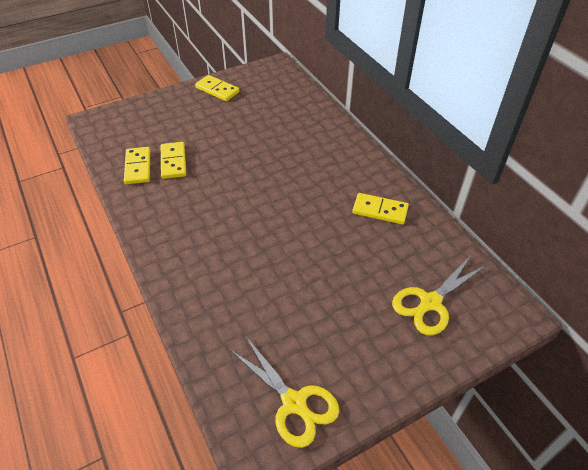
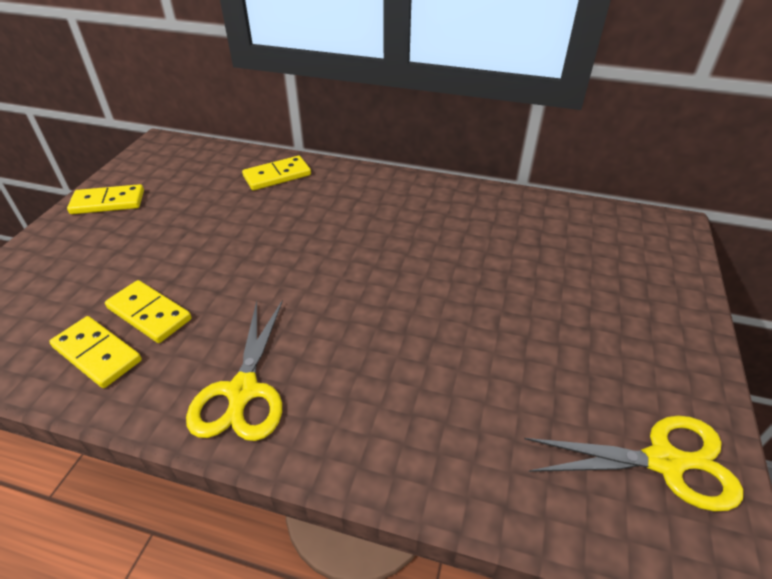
camera: 45 degrees left, 5 degrees down
yellow domino [352,193,409,225] -> yellow domino moved to [242,156,311,190]
yellow scissors [392,257,485,335] -> yellow scissors moved to [186,300,283,441]

